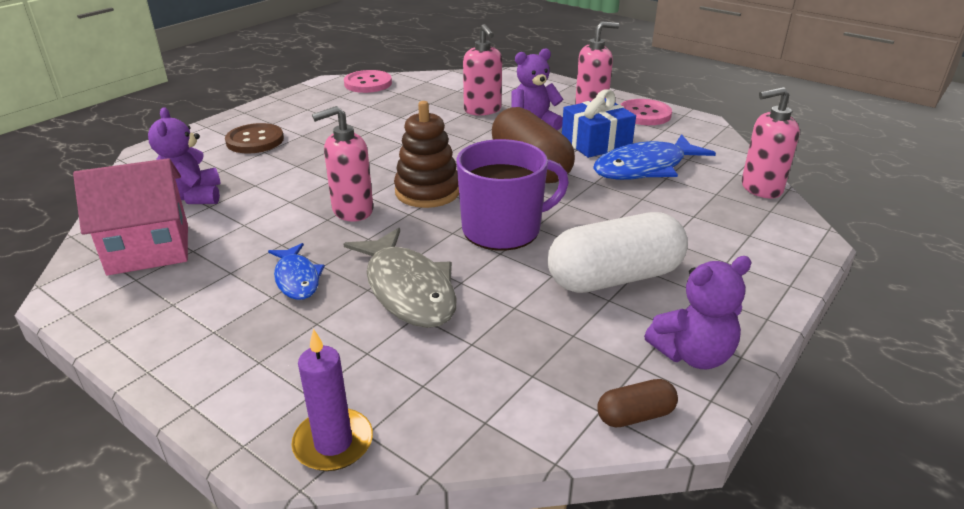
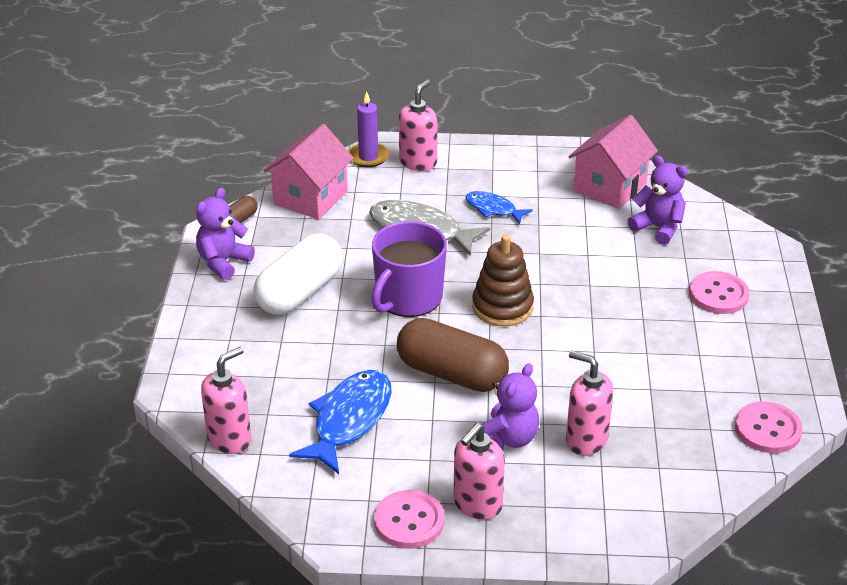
camera: 145 degrees right, 5 degrees up
brown button [225,123,284,153] -> pink button [689,271,749,314]
pink soap dispenser [312,106,373,221] -> pink soap dispenser moved to [399,80,437,171]
blue gift [562,89,636,158] -> none
none -> pink house [263,124,354,219]

